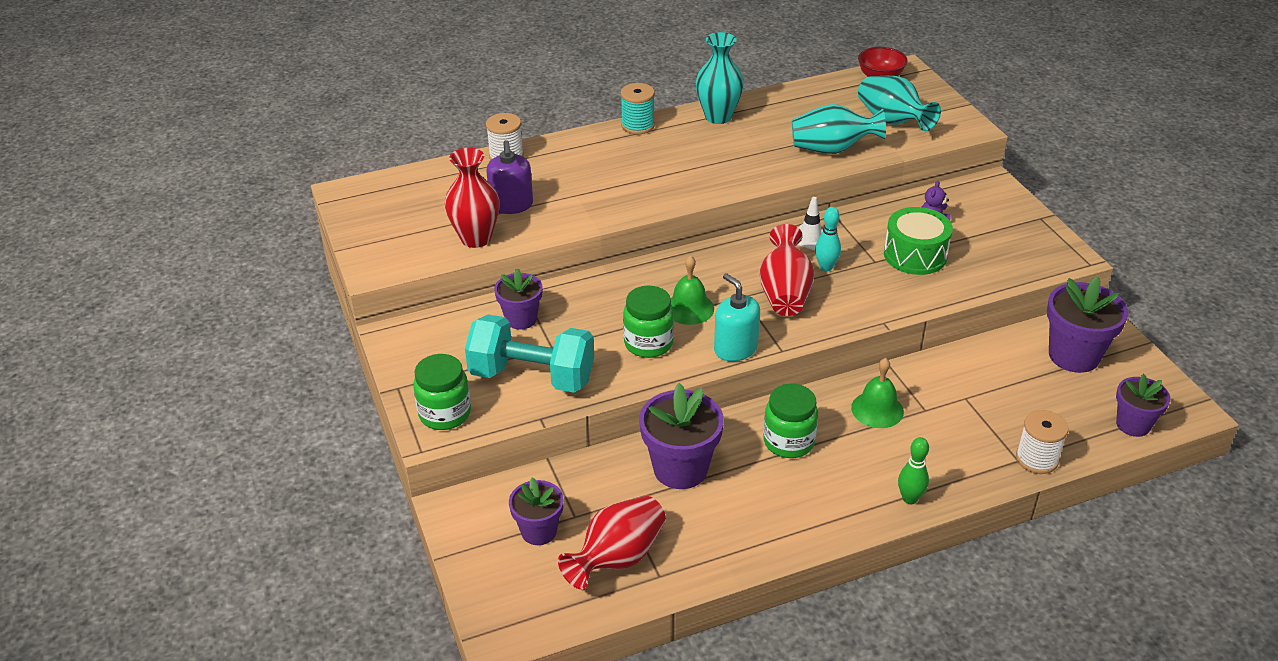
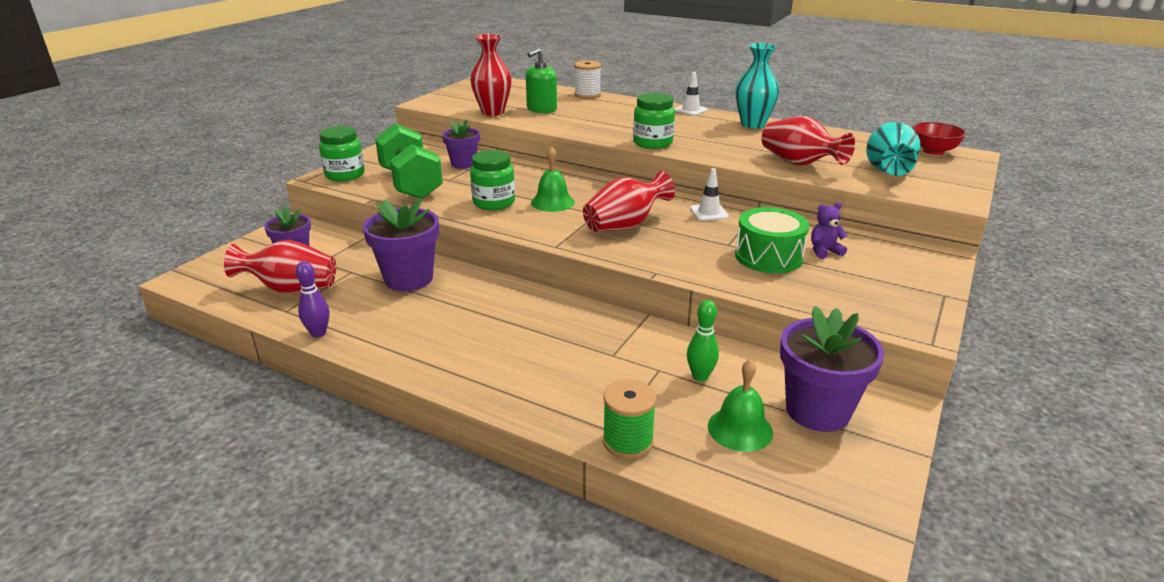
camera: 50 degrees right, 10 degrees down
turquoise dumbbell [465,315,594,393] -> green dumbbell [375,123,443,199]
purple soap dispenser [486,140,533,214] -> green soap dispenser [526,48,557,113]
turquoise spool [621,83,655,134] -> white traffic cone [674,72,708,116]
turquoise soap dispenser [714,273,760,361] -> none
green jar [763,384,818,458] -> green jar moved to [633,93,675,149]
turquoise vase [792,104,886,154] -> red vase [762,116,855,166]
turquoise bowling pin [815,207,841,271] -> none
green bell [851,358,904,428] -> green bell moved to [708,359,773,452]
green bowling pin [898,437,929,504] -> green bowling pin moved to [687,300,719,381]
white spool [1016,410,1068,474] -> green spool [603,379,656,459]
purple flower pot [1116,374,1170,437] -> none
none -> purple bowling pin [296,261,329,338]

